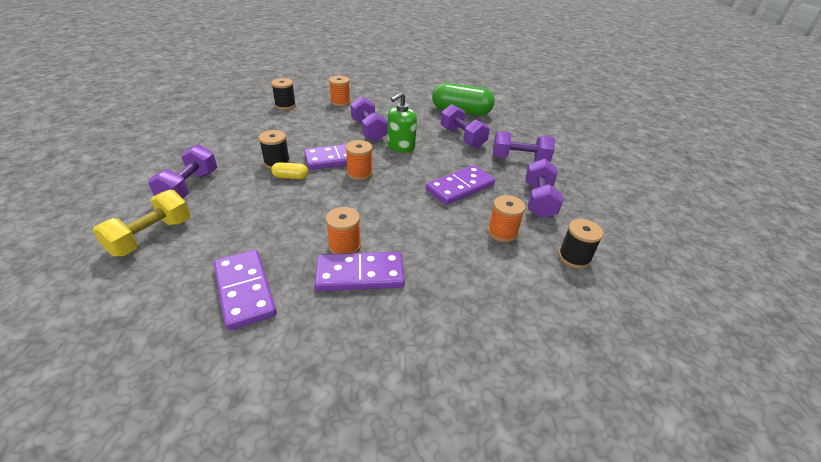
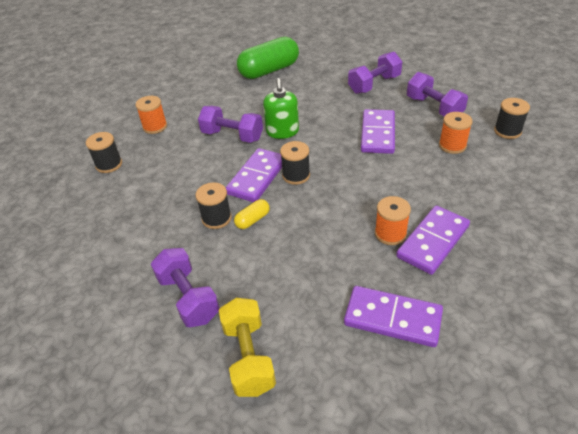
camera: 40 degrees left, 5 degrees up
orange spool [345,140,373,180] -> black spool [280,141,310,185]
purple dumbbell [440,104,490,148] -> none

